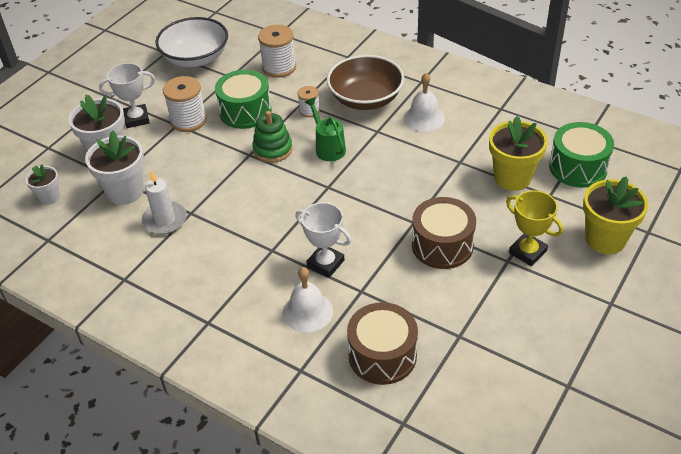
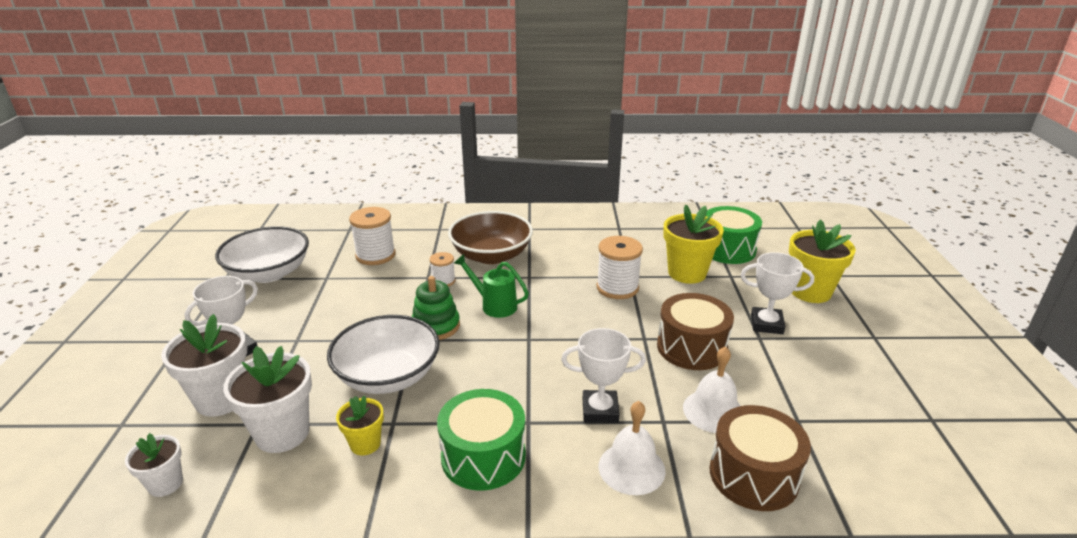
camera: 35 degrees left, 15 degrees down
white candle [142,170,187,235] -> yellow flower pot [336,396,384,455]
white spool [163,76,207,132] -> white spool moved to [597,236,643,299]
green drum [215,70,272,129] -> green drum moved to [437,389,526,491]
white bell [404,73,445,132] -> white bell moved to [683,346,741,433]
yellow trophy [506,190,563,266] -> white trophy [740,252,814,334]
none -> white bowl [327,315,440,394]

